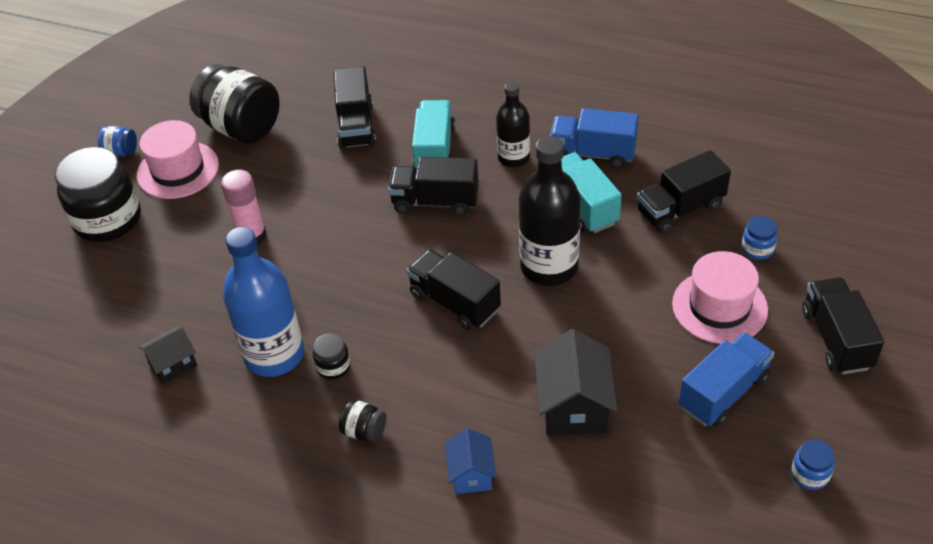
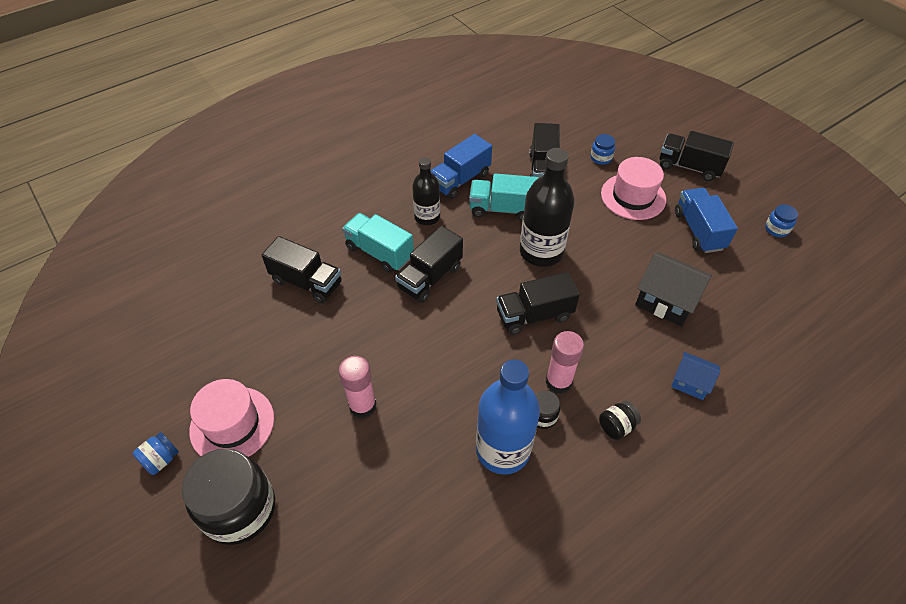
camera: 60 degrees left, 5 degrees up
black house [139,326,197,384] -> none
black jar [189,64,280,143] -> none
none -> pink glue stick [546,331,584,394]

